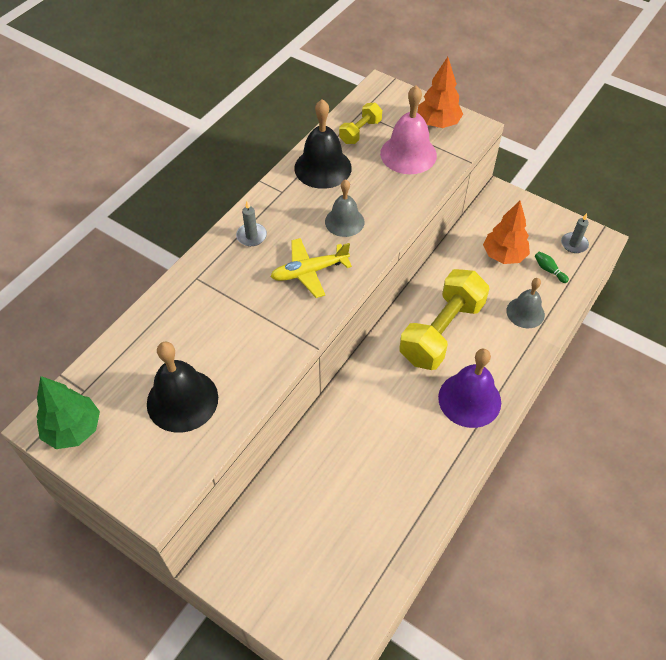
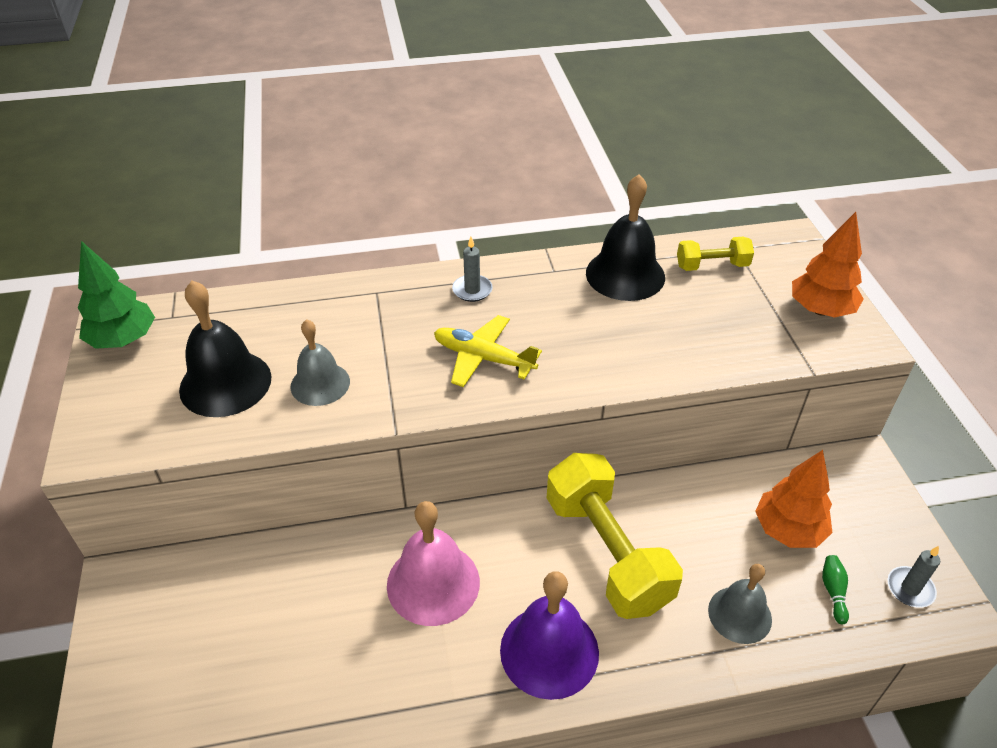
camera: 45 degrees right, 10 degrees down
grey bell [325,179,364,237] -> grey bell moved to [290,319,350,406]
pink bell [380,86,437,174] -> pink bell moved to [387,501,480,626]
yellow dumbbell [399,269,490,370] -> yellow dumbbell turned 75 degrees clockwise [547,453,683,619]

